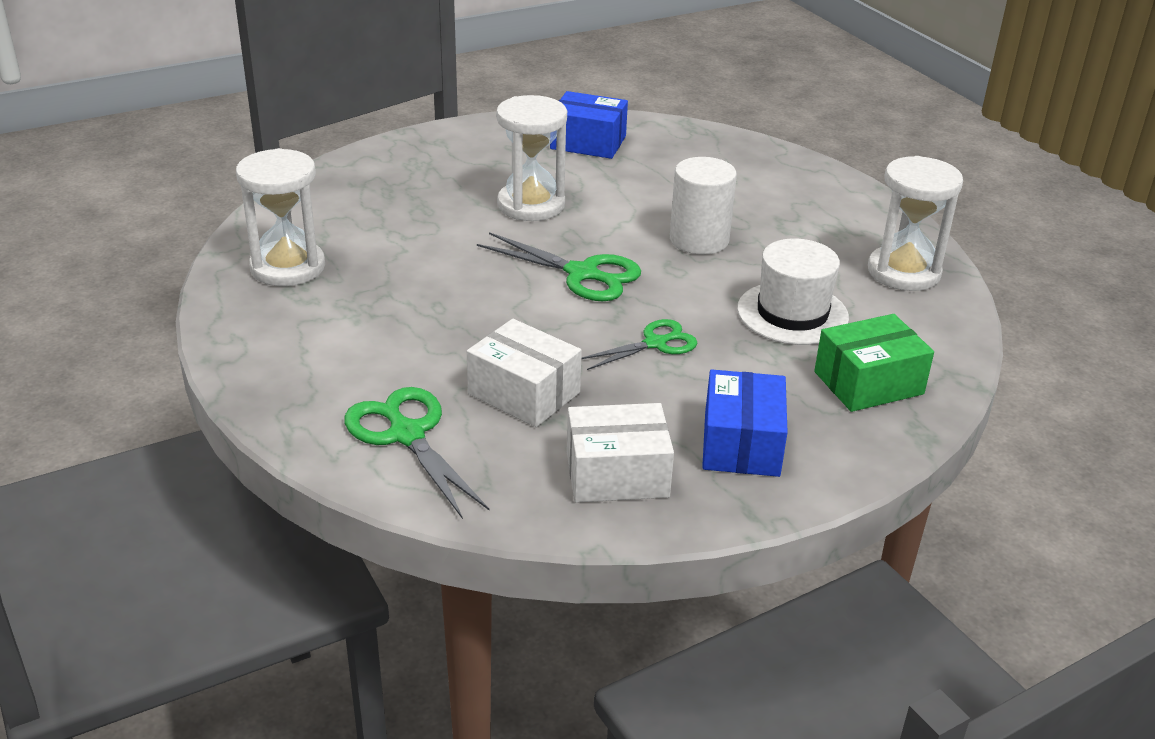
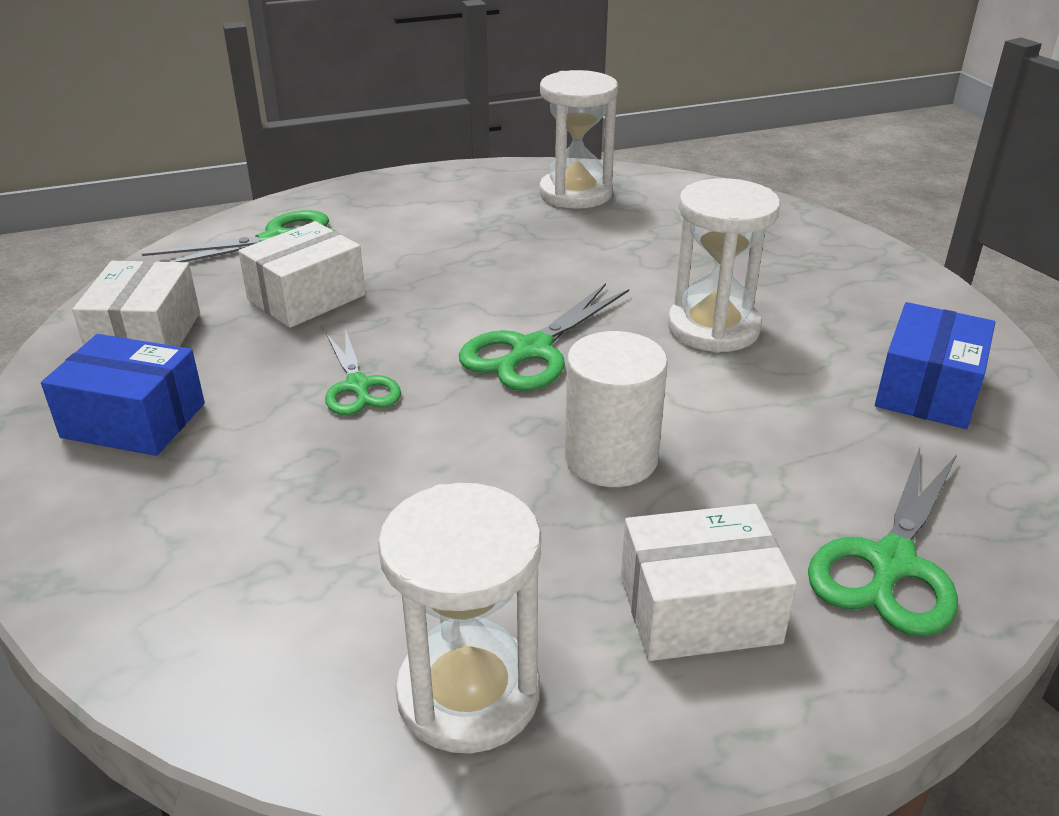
camera: 100 degrees right, 0 degrees up
white hat [737,239,849,345] -> none
green box [814,314,934,412] -> none
none -> white box [621,504,797,661]
none -> green scissors [808,448,958,637]

